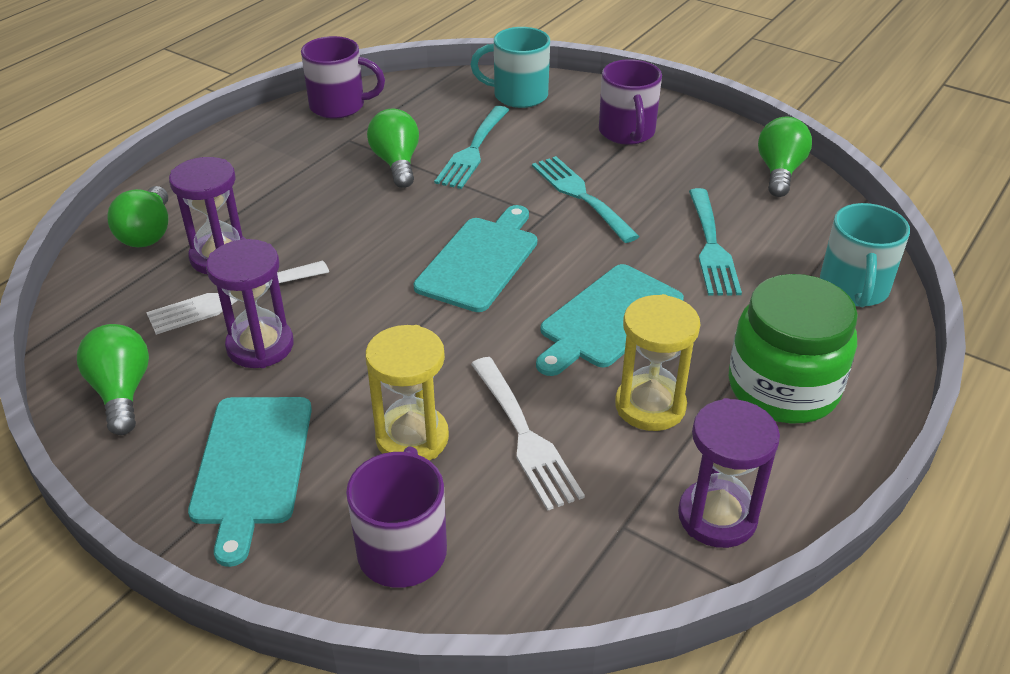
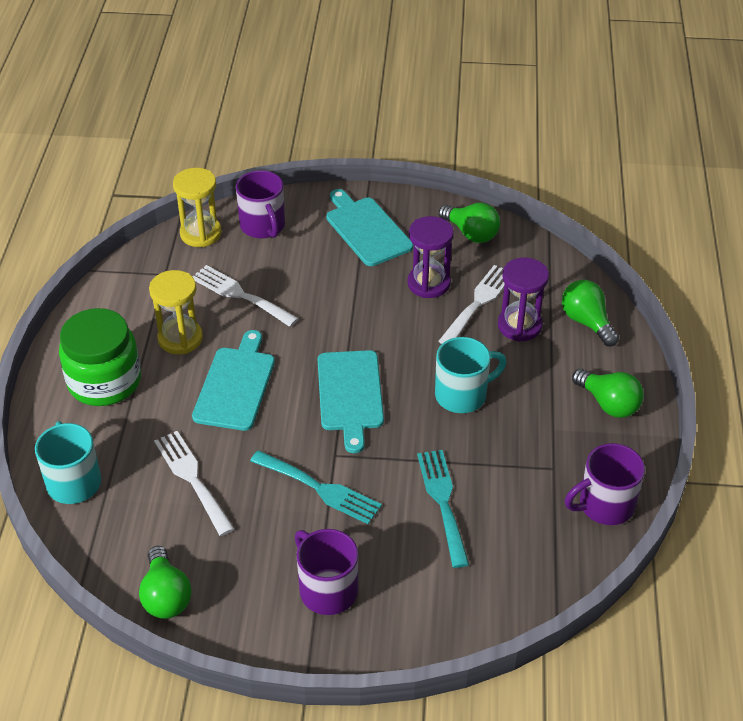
camera: 150 degrees right, 5 degrees up
yellow hourglass [365,325,449,461] -> yellow hourglass moved to [173,168,222,247]
green light bulb [367,109,419,188] -> green light bulb moved to [572,369,644,418]
turquoise mug [470,27,550,108] -> turquoise mug moved to [435,337,507,413]
purple hourglass [678,398,780,548] -> none
turquoise fork [689,188,742,296] -> white fork [154,431,234,536]

